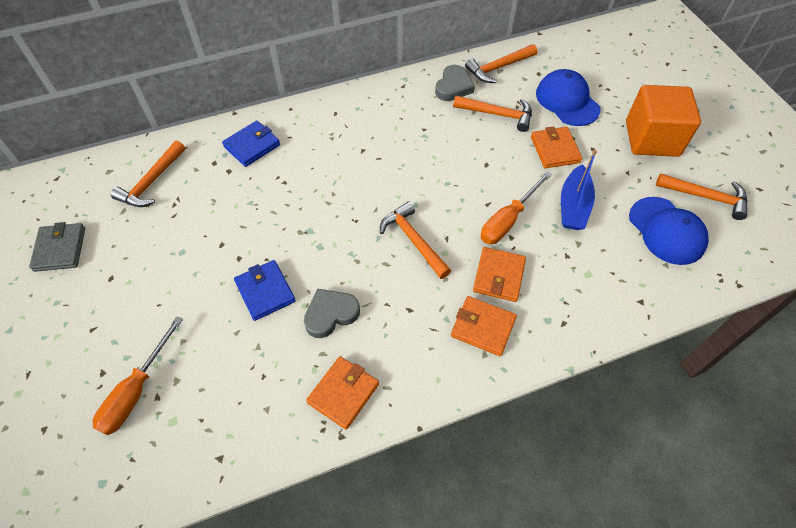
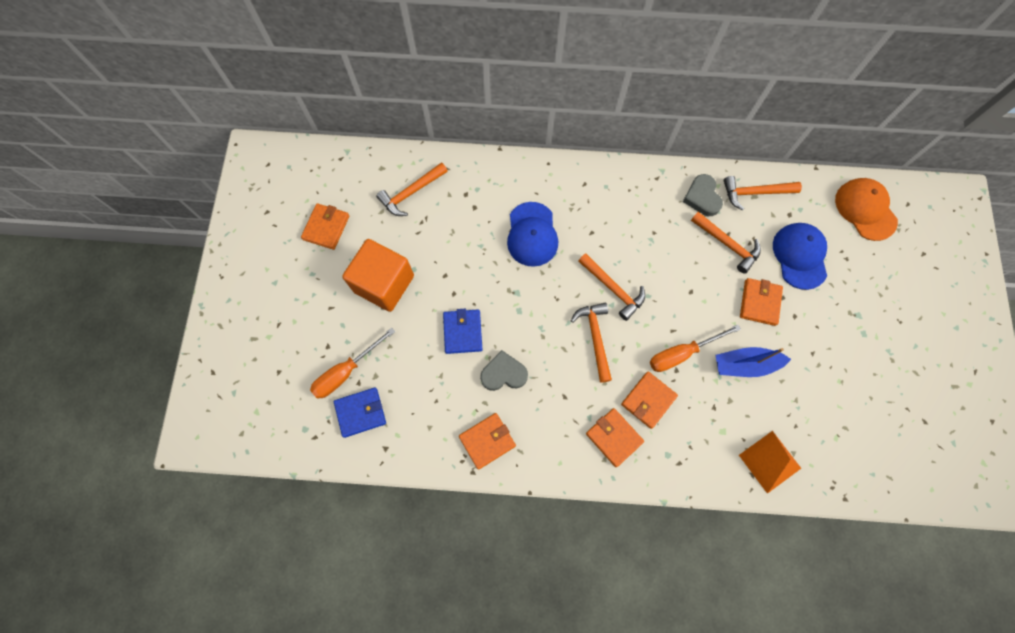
camera: 25 degrees right, 15 degrees up
grey wallet [29,222,85,272] -> orange wallet [301,203,349,250]
blue wallet [222,121,280,167] -> blue wallet moved to [334,388,386,438]
grey heart [435,65,475,101] -> grey heart turned 120 degrees clockwise [683,174,723,216]
blue boat [561,150,597,230] -> blue boat turned 45 degrees clockwise [716,347,791,377]
orange cube [626,85,701,157] -> orange cube moved to [342,239,414,312]
blue cap [629,197,708,265] -> blue cap moved to [507,202,558,267]
orange hammer [656,173,747,220] -> orange hammer moved to [578,253,645,321]
none -> orange pyramid [739,431,801,494]
none -> orange cap [835,178,898,241]

